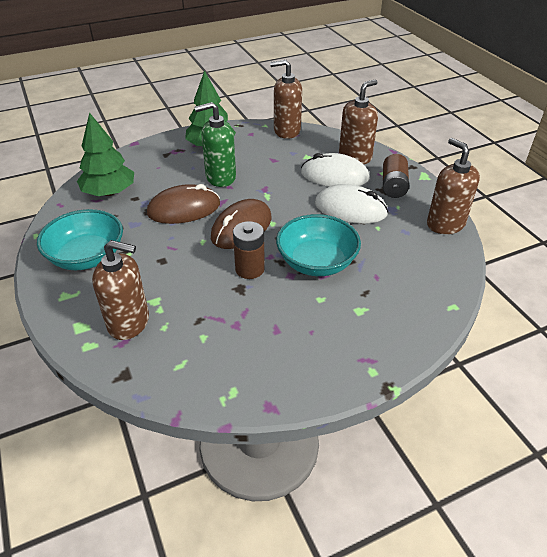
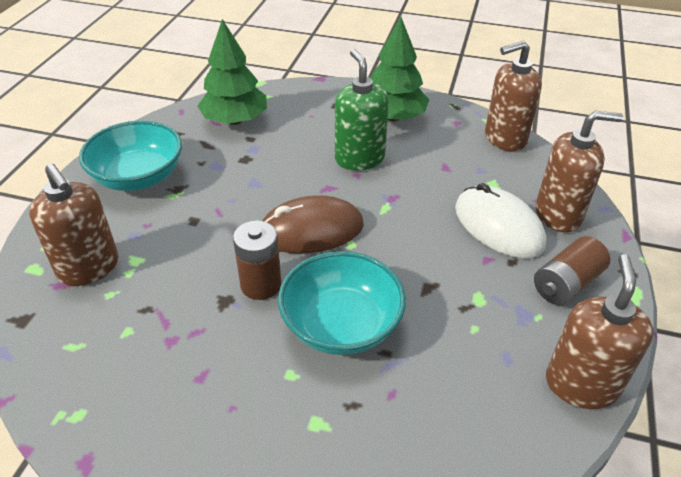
camera: 40 degrees right, 0 degrees up
brown mouse [147,184,220,224] -> none
green soap dispenser [194,102,236,187] -> green soap dispenser turned 45 degrees clockwise [335,49,389,171]
brown soap dispenser [270,60,302,139] -> brown soap dispenser turned 60 degrees counterclockwise [485,40,542,151]
white mouse [315,184,388,224] -> none

